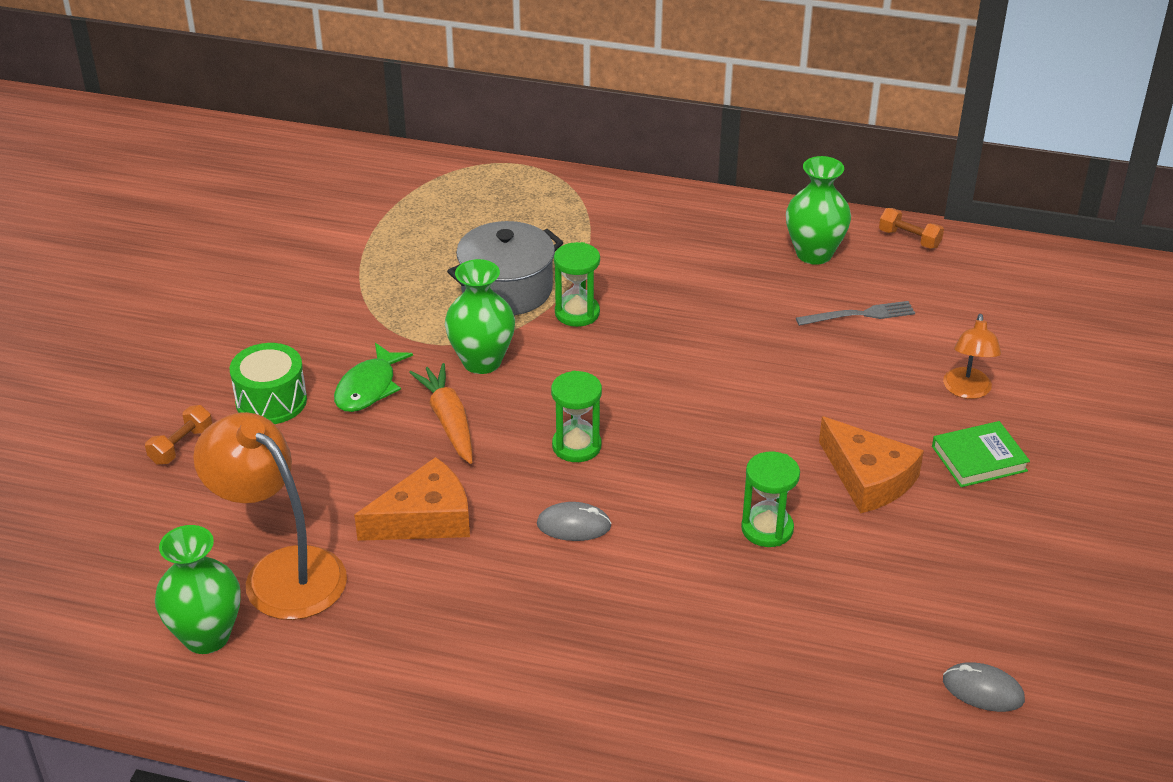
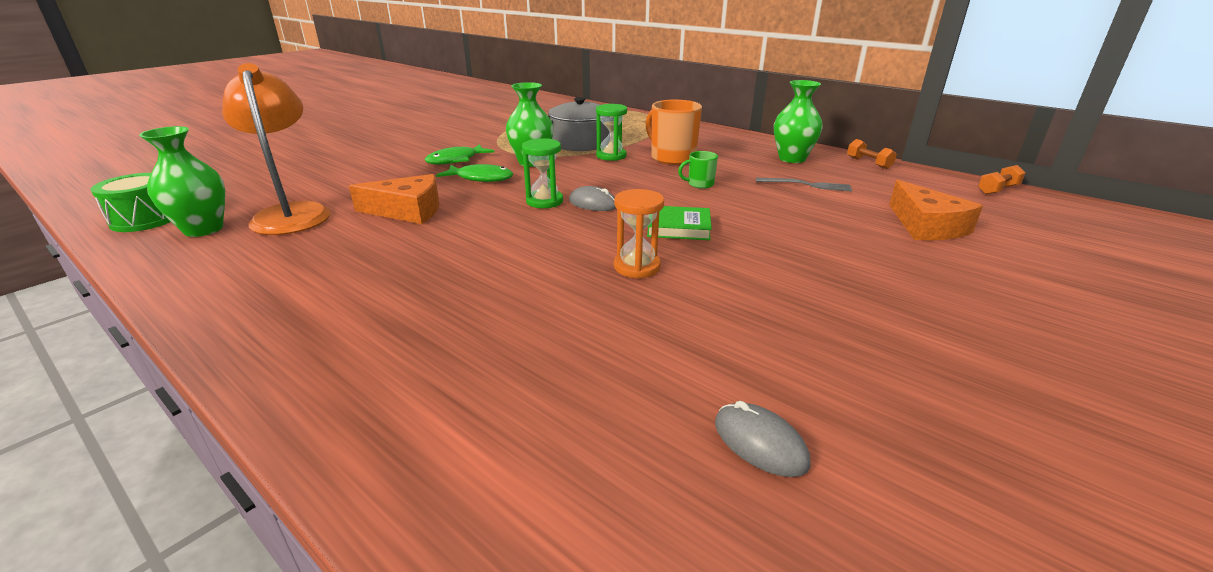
camera: 25 degrees right, 10 degrees down
orange dumbbell [145,405,213,465] -> orange dumbbell moved to [978,165,1025,195]
green drum [230,343,307,424] -> green drum moved to [90,173,171,232]
orange carrot [409,363,472,464] -> green fish [436,164,513,182]
grey mouse [537,502,612,541] -> grey mouse moved to [569,186,616,211]
green hourglass [741,451,800,547] -> orange hourglass [614,189,664,279]
orange cheese [819,416,924,513] -> orange cheese moved to [889,180,983,240]
green book [932,421,1030,487] -> green book moved to [647,206,712,240]
orange lamp [943,314,1001,399] -> none
none -> orange mug [646,100,702,165]
none -> green mug [678,151,718,189]

